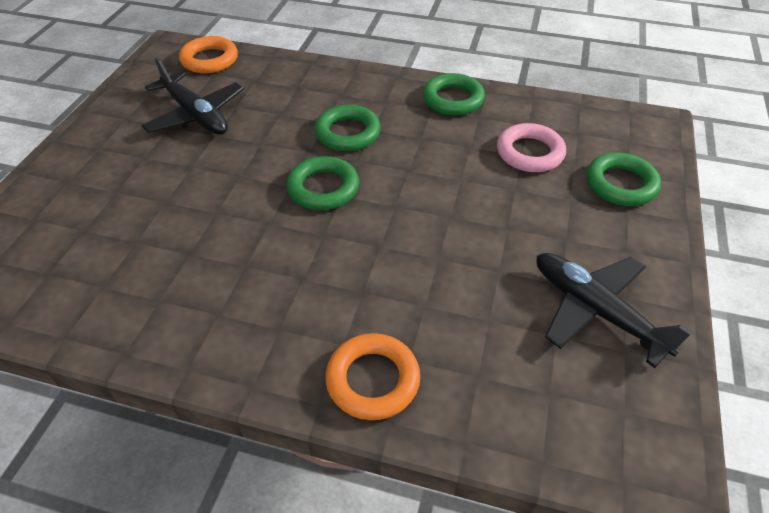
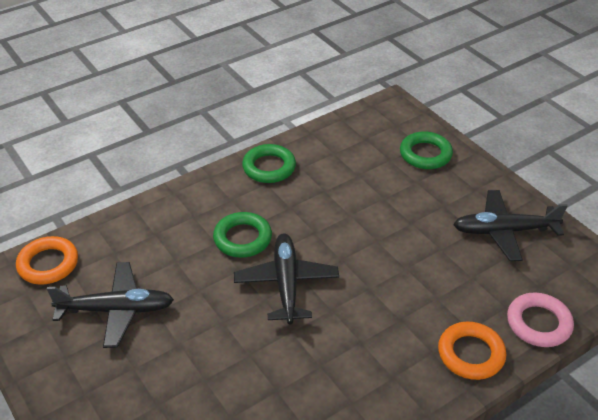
camera: 50 degrees left, 5 degrees down
green ring [287,156,359,210] -> black plane [234,233,339,324]
pink ring [497,123,566,172] -> pink ring moved to [507,293,574,347]

